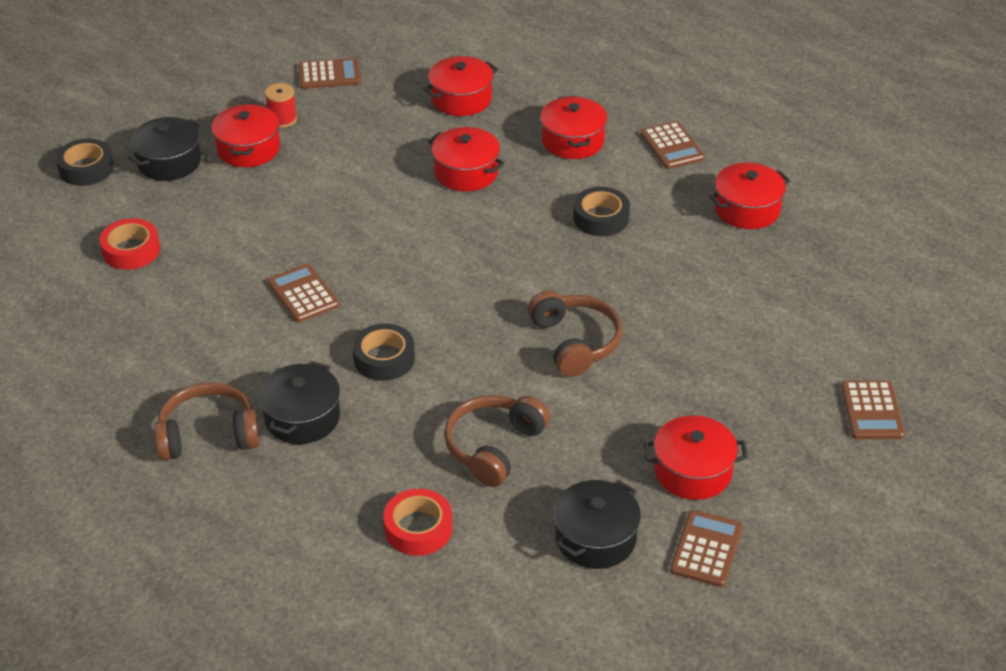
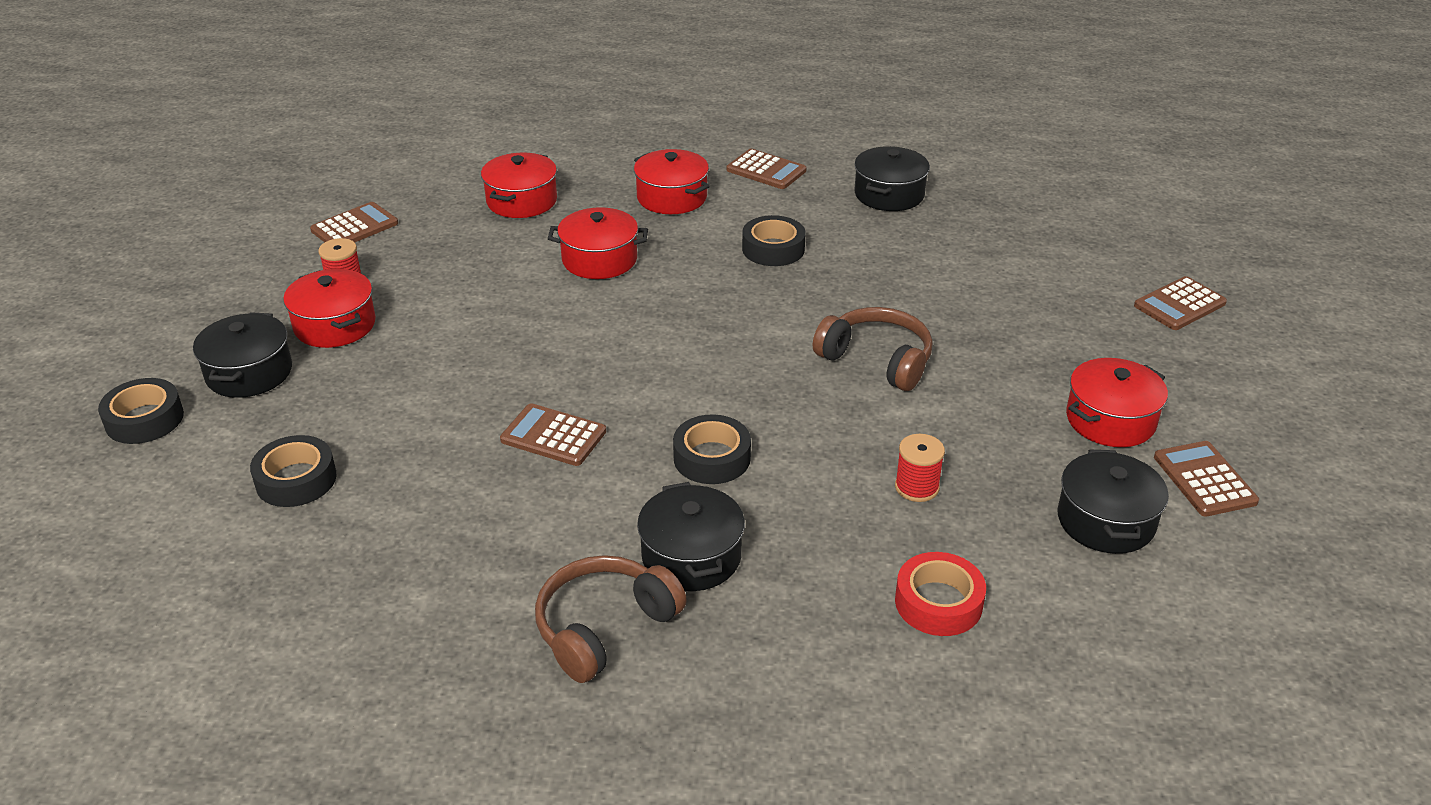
camera: 35 degrees left, 5 degrees down
red tape [99,218,160,270] -> black tape [250,435,337,507]
brown headphones [444,395,550,487] -> red spool [895,434,945,502]
red pot [709,163,790,229] -> black pot [854,146,930,211]
brown calculator [841,380,905,439] -> brown calculator turned 90 degrees clockwise [1134,276,1227,330]

